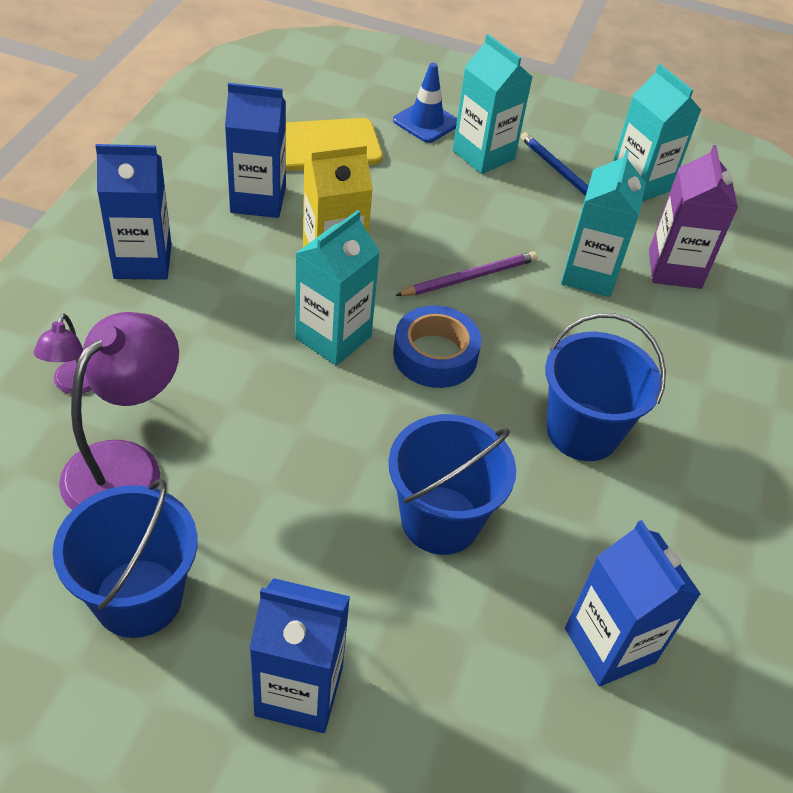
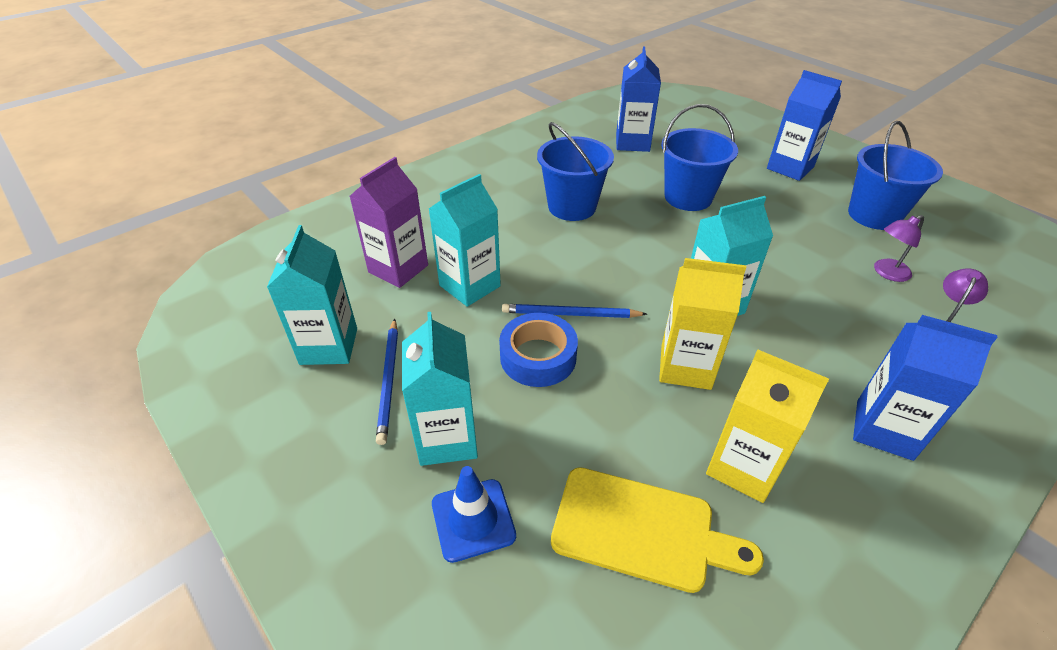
camera: 145 degrees left, 5 degrees down
purple lamp [59,312,179,510] -> purple lamp [874,215,924,282], size x0.53
blue carton [225,83,286,218] -> yellow carton [706,349,829,503]
blue tape [393,305,482,388] -> blue tape moved to [499,313,578,387]
purple pencil [395,251,538,296] -> blue pencil [502,304,647,318]

